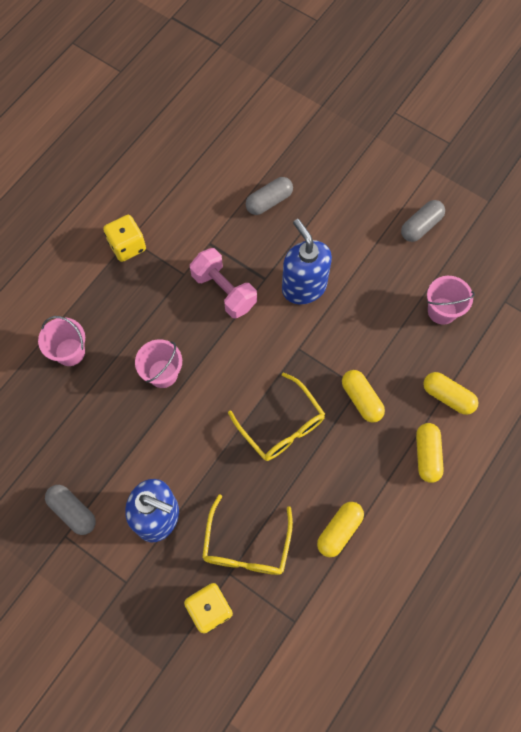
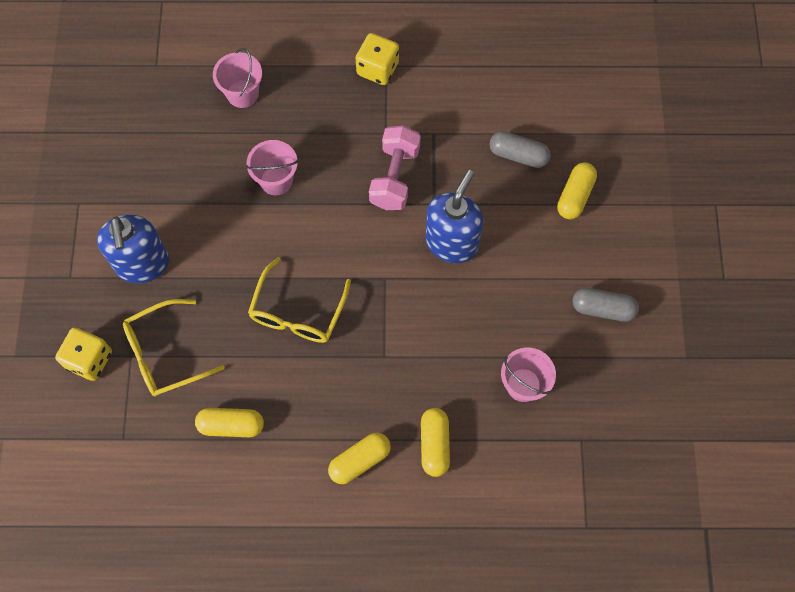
camera: 55 degrees right, 0 degrees up
grey capsule [45,485,96,535] -> none
yellow capsule [342,370,385,423] -> yellow capsule moved to [557,162,597,219]

